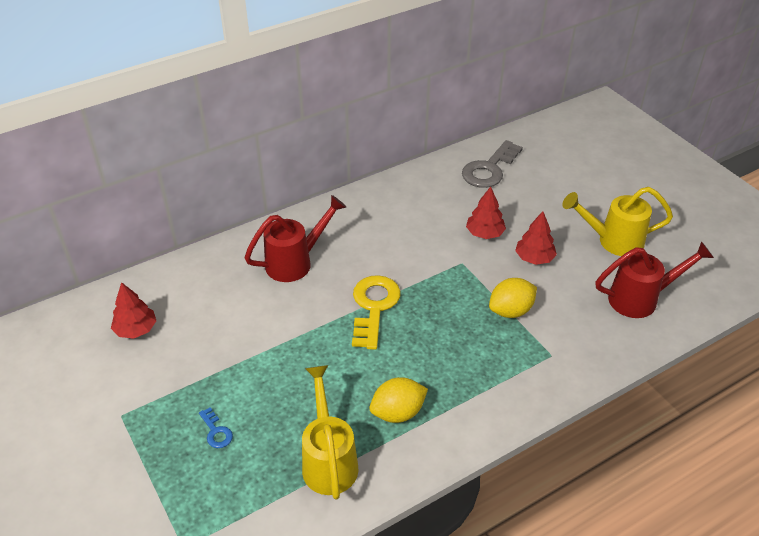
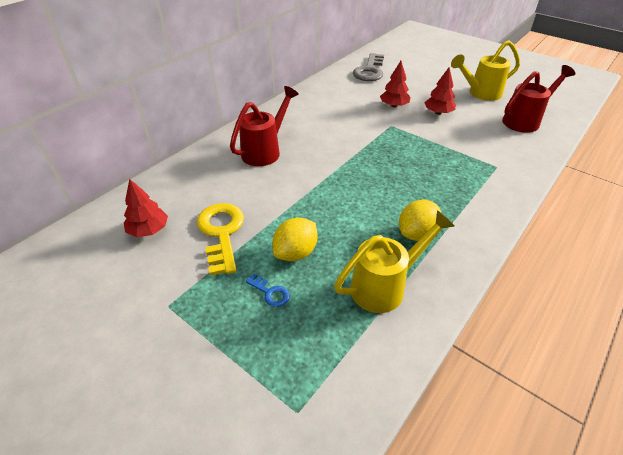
camera: 20 degrees left, 0 degrees up
yellow watering can [302,365,358,500] -> yellow watering can turned 90 degrees clockwise [334,210,455,313]
yellow key [352,275,401,350] -> yellow key moved to [197,203,244,276]
yellow lemon [489,278,537,318] -> yellow lemon moved to [272,218,318,261]

